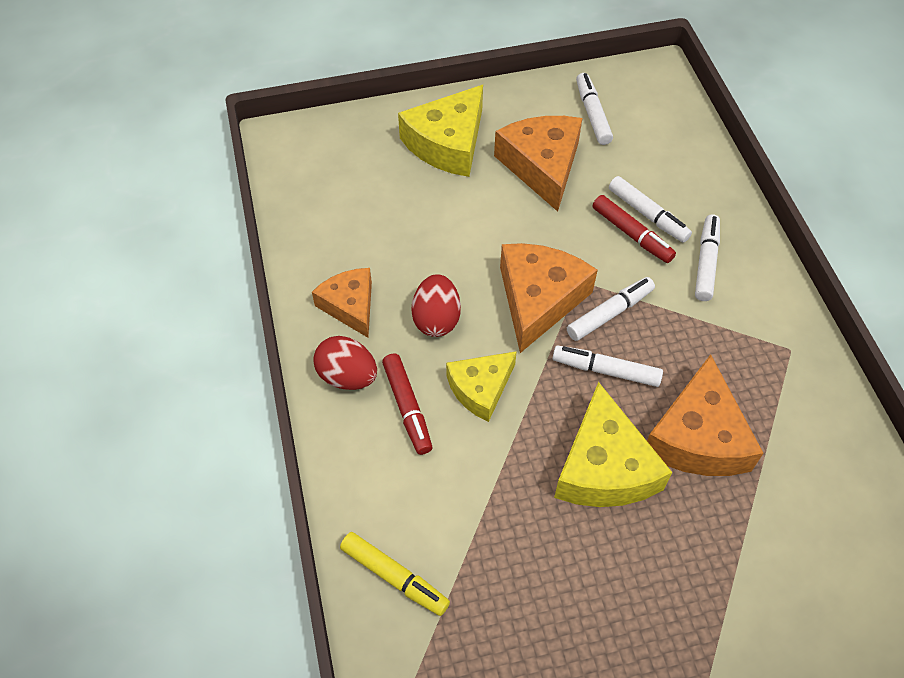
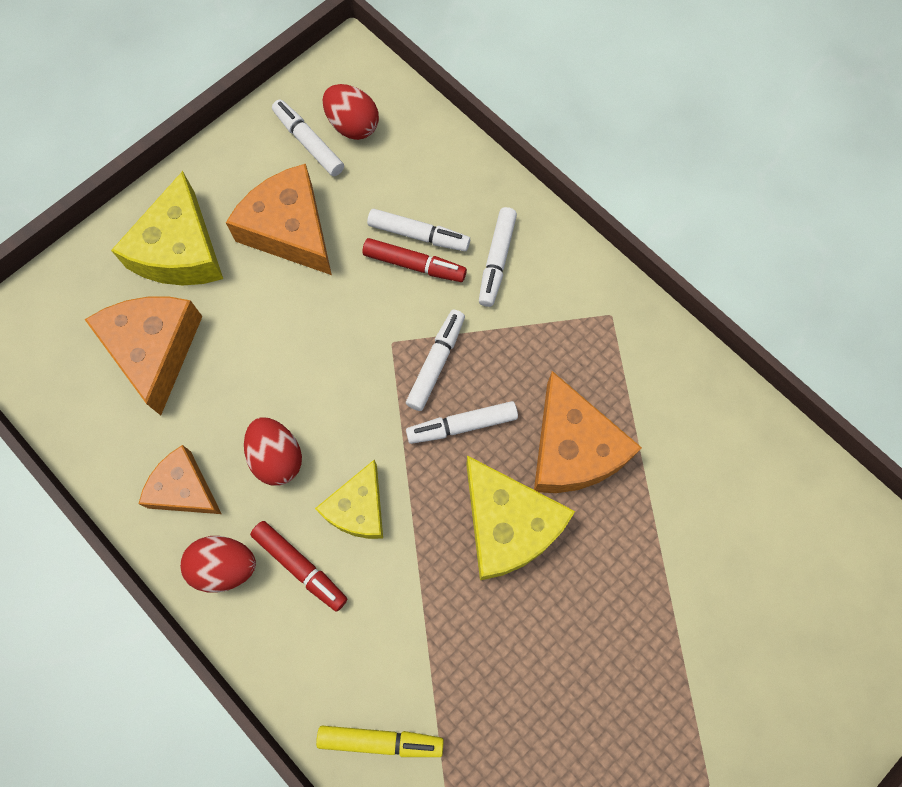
camera: 30 degrees left, 15 degrees up
orange cheese [500,243,598,353] -> orange cheese moved to [84,297,203,415]
white marker [695,214,720,301] -> white marker turned 150 degrees counterclockwise [479,207,517,307]
none -> red egg [323,84,379,140]

